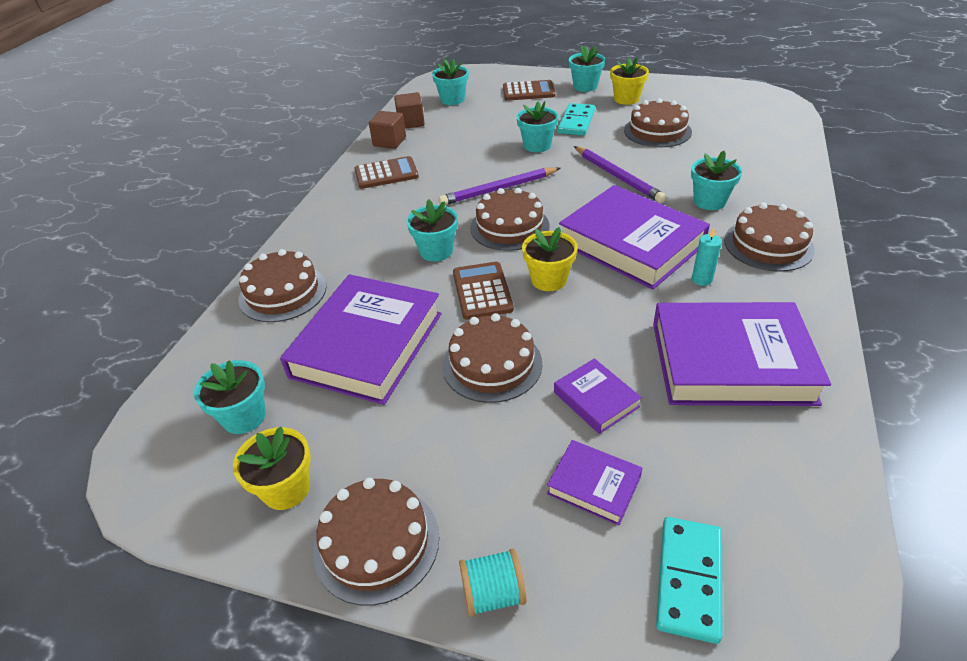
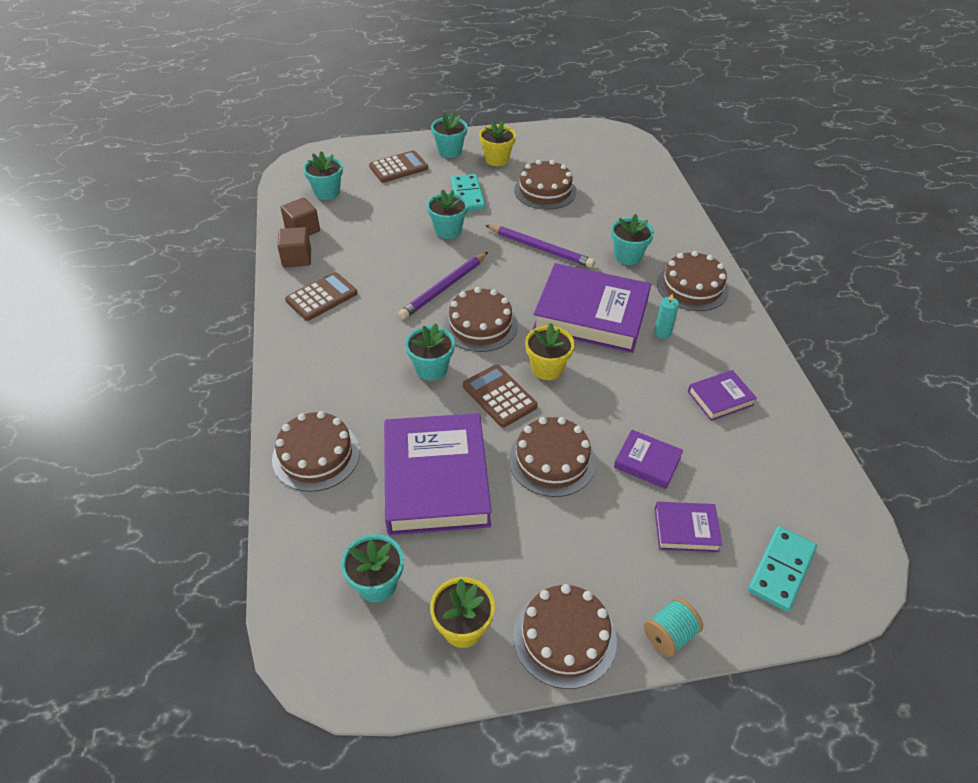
camera: 30 degrees left, 5 degrees up
purple book [653,302,831,406] -> purple book [688,370,757,421], size x0.46
turquoise domino [656,517,722,644] -> turquoise domino turned 45 degrees clockwise [748,526,817,612]

